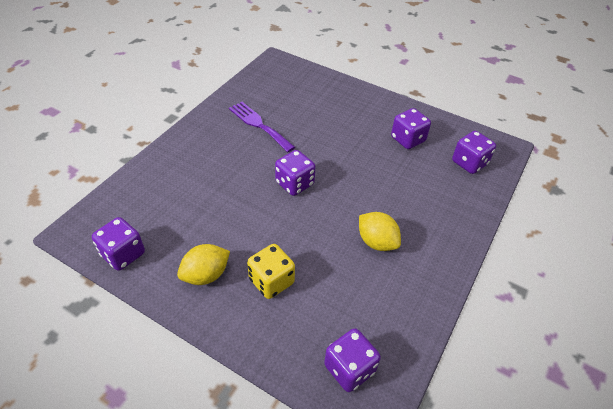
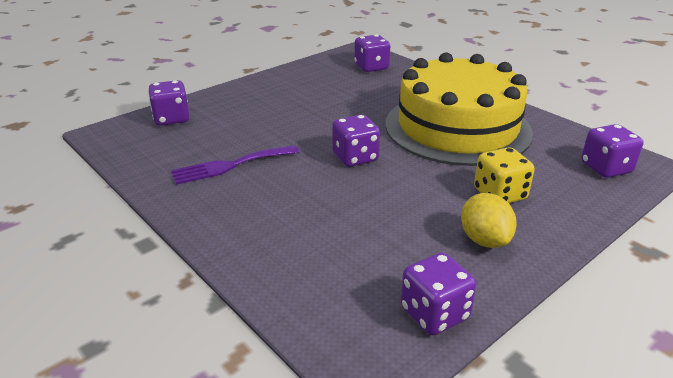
camera: 70 degrees left, 15 degrees down
yellow lemon [359,212,401,251] -> yellow cake [385,52,533,166]
purple dice [391,108,431,149] -> purple dice moved to [148,80,190,125]

